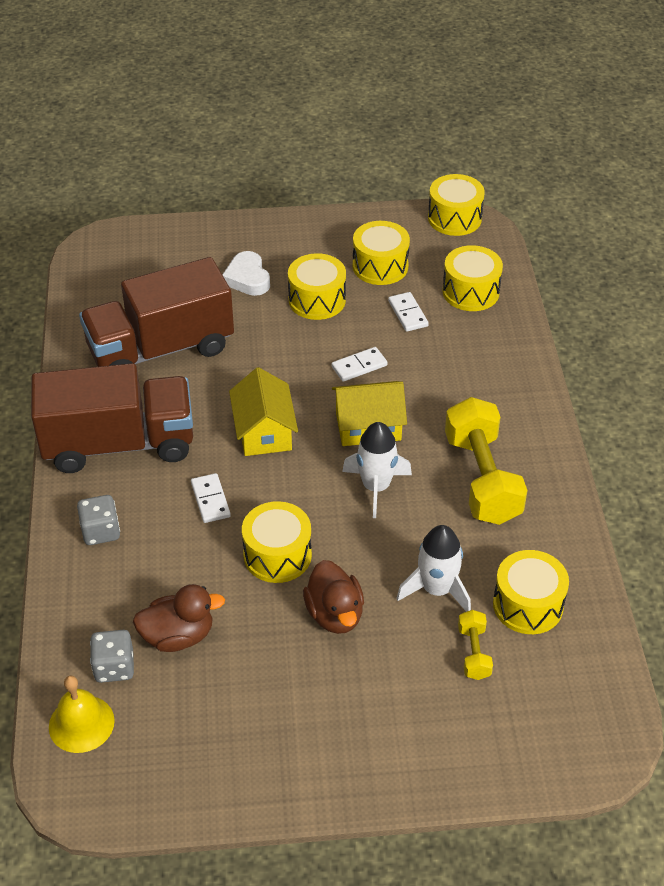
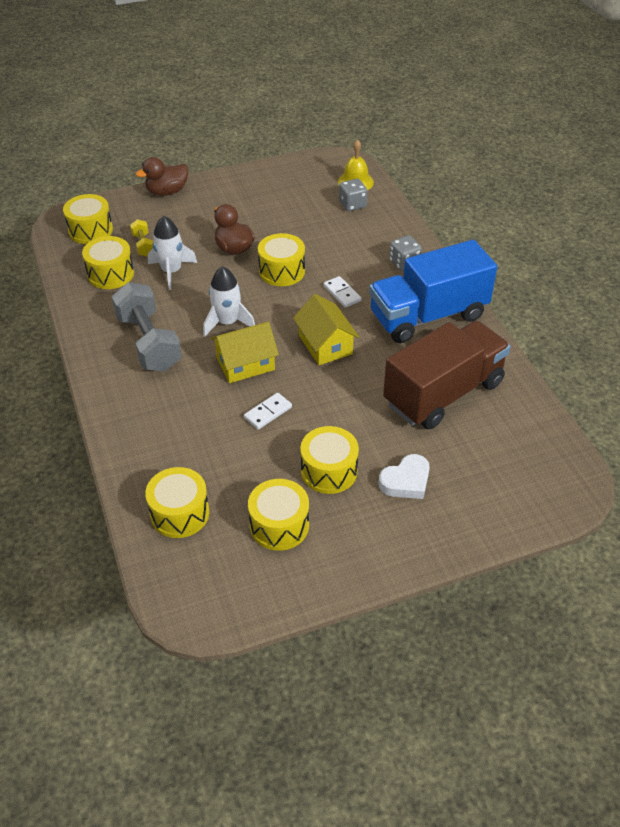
camera: 165 degrees right, 0 degrees up
brown truck [31,363,193,473] -> blue truck [369,240,497,343]
brown duck [133,584,225,652] -> brown duck moved to [135,157,189,196]
white heart [222,251,270,296] -> white heart turned 90 degrees clockwise [378,454,430,499]
white domino [388,292,429,332] -> none
yellow drum [428,174,485,236] -> yellow drum moved to [63,194,113,244]
yellow dumbbell [445,397,528,525] -> grey dumbbell [111,282,182,371]

